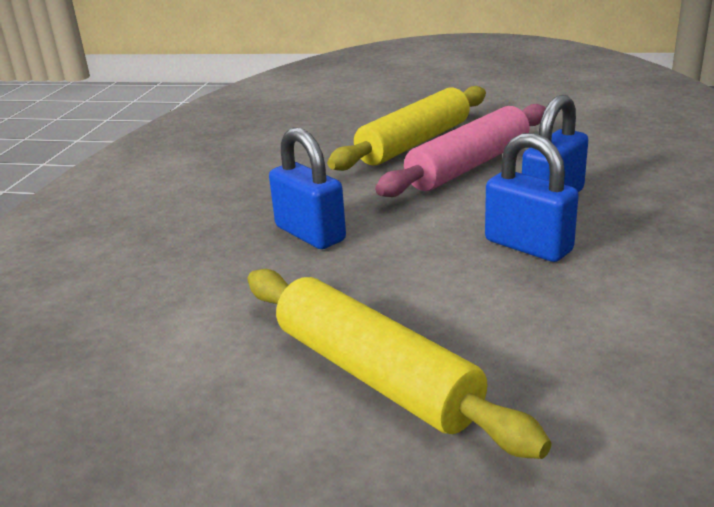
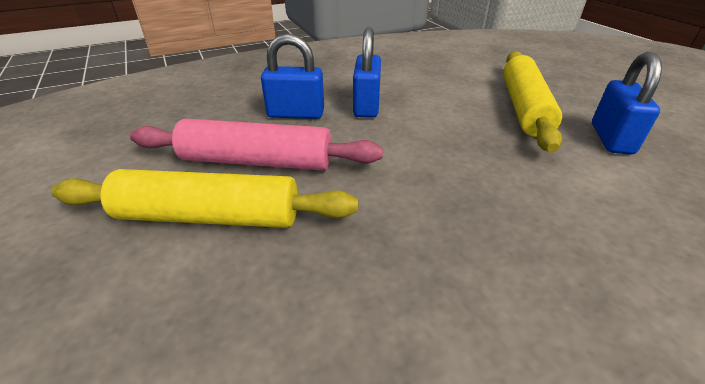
camera: 130 degrees left, 10 degrees up
blue padlock [269,127,346,249] -> blue padlock moved to [592,52,662,155]

